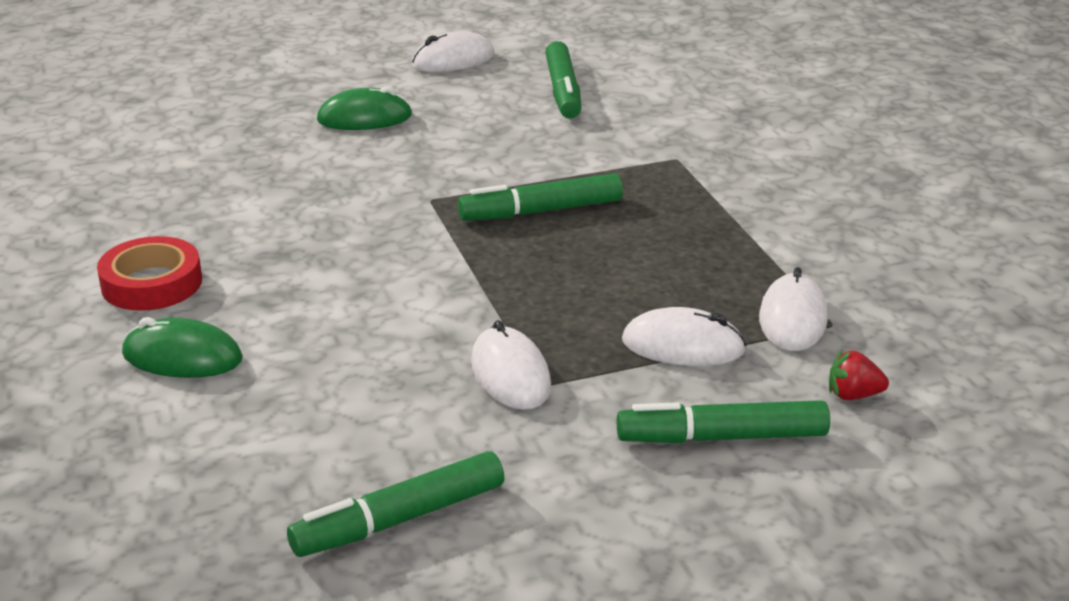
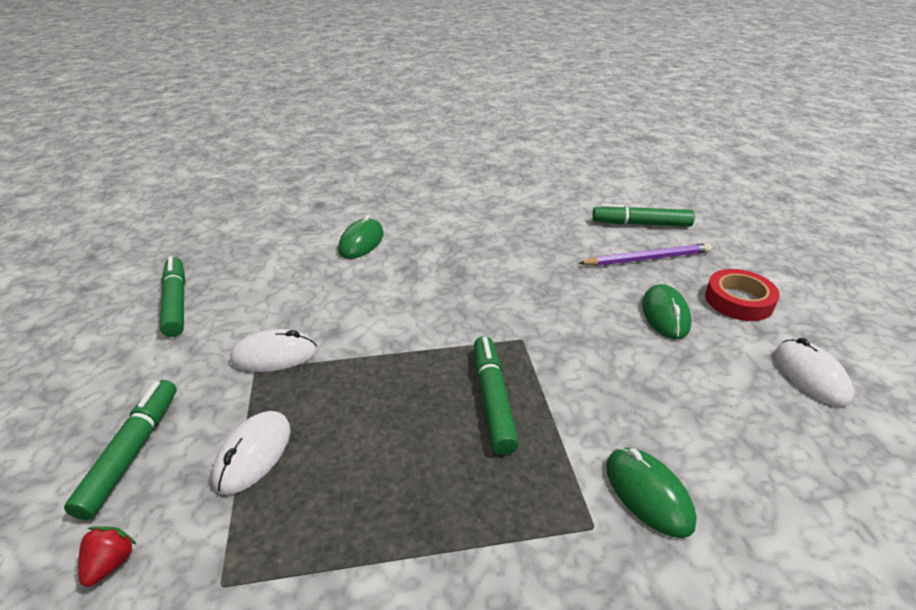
camera: 100 degrees right, 5 degrees up
red tape [97,236,202,311] -> red tape moved to [705,269,780,321]
green marker [545,41,581,119] -> green marker moved to [592,204,695,227]
white mouse [759,267,828,351] -> none
none -> purple pencil [578,243,712,266]
none -> green mouse [606,448,697,538]

